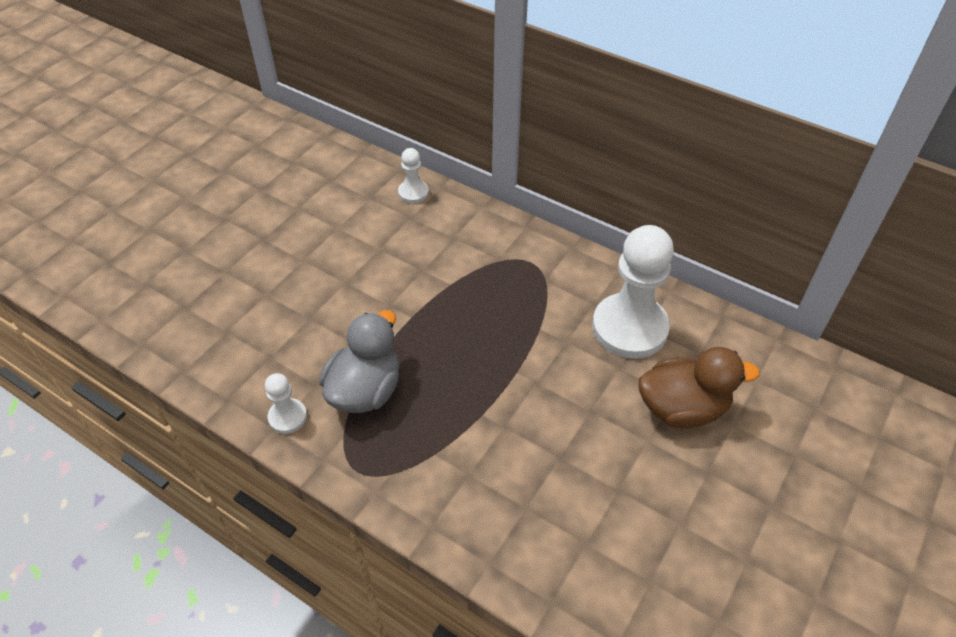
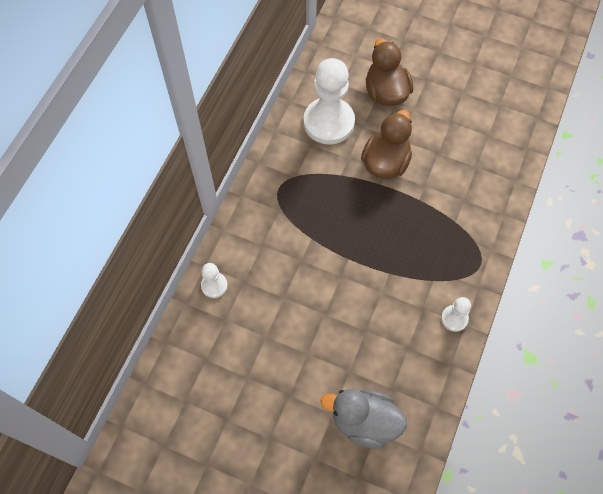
camera: 100 degrees left, 15 degrees up
grey duck [319,310,399,413] -> grey duck moved to [321,389,407,449]
none -> brown duck [361,110,412,179]

